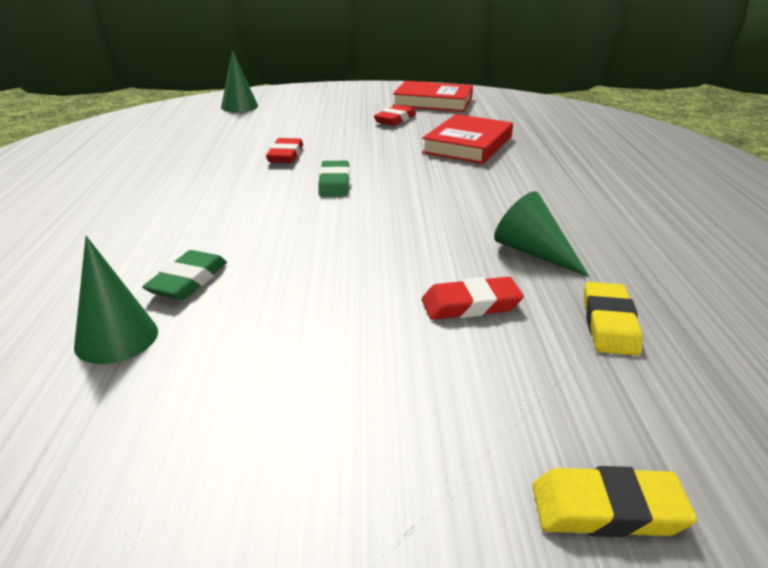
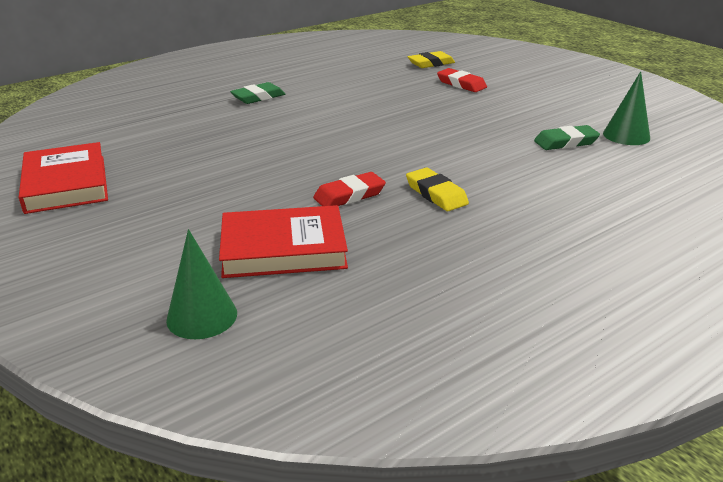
camera: 125 degrees left, 0 degrees up
green eraser [318,161,350,197] -> green eraser moved to [230,82,285,104]
red eraser [374,105,416,126] -> none
red book [422,114,513,164] -> red book moved to [219,205,348,278]
green cone [494,191,590,277] -> none
yellow eraser [532,466,697,537] -> yellow eraser moved to [406,168,469,211]

